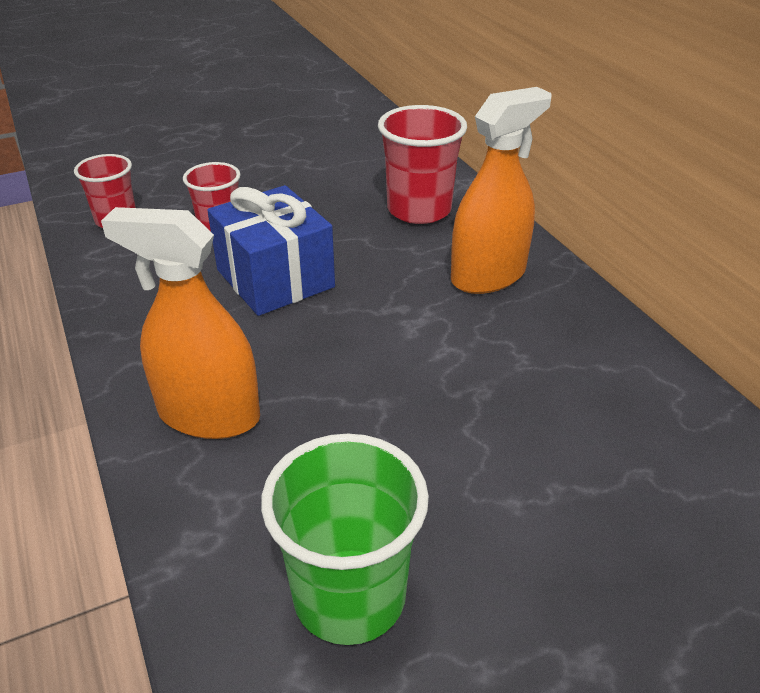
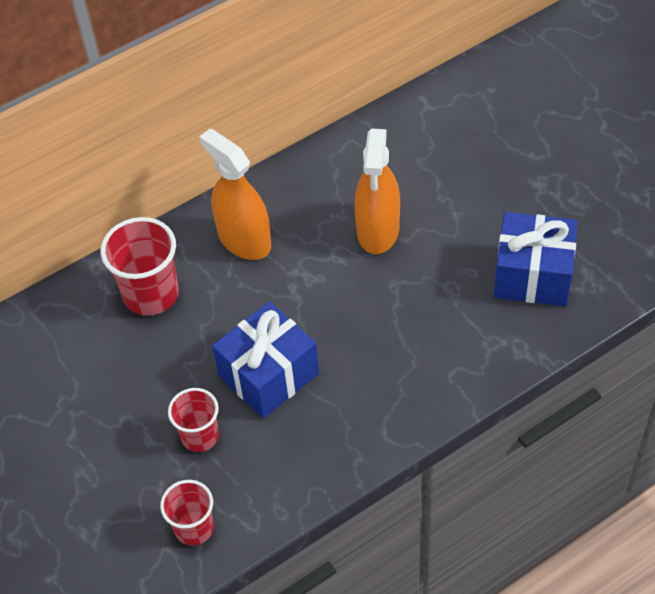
camera: 95 degrees left, 15 degrees up
orange spray bottle [101,207,260,439] -> orange spray bottle moved to [355,129,400,254]
green cup [261,434,429,645] -> blue gift [494,212,578,306]

